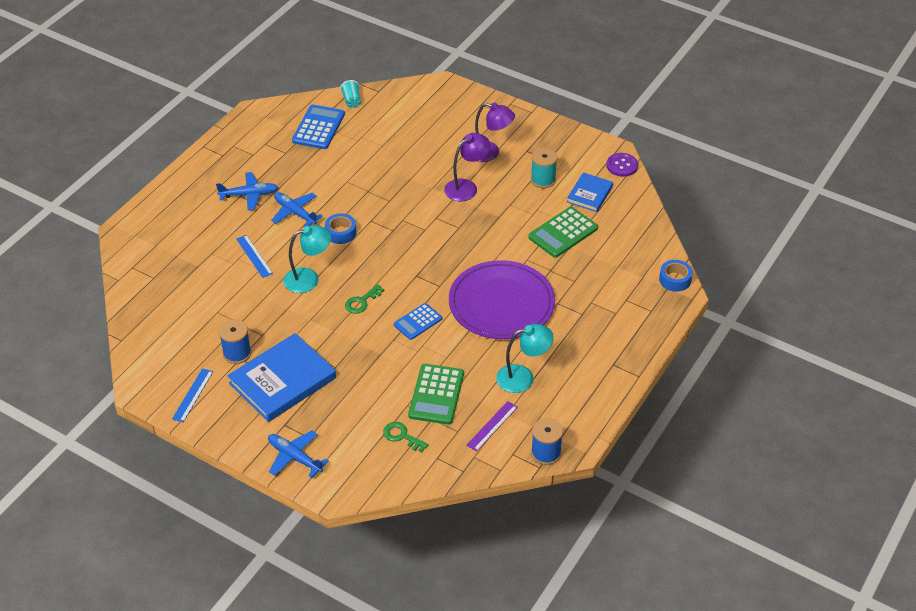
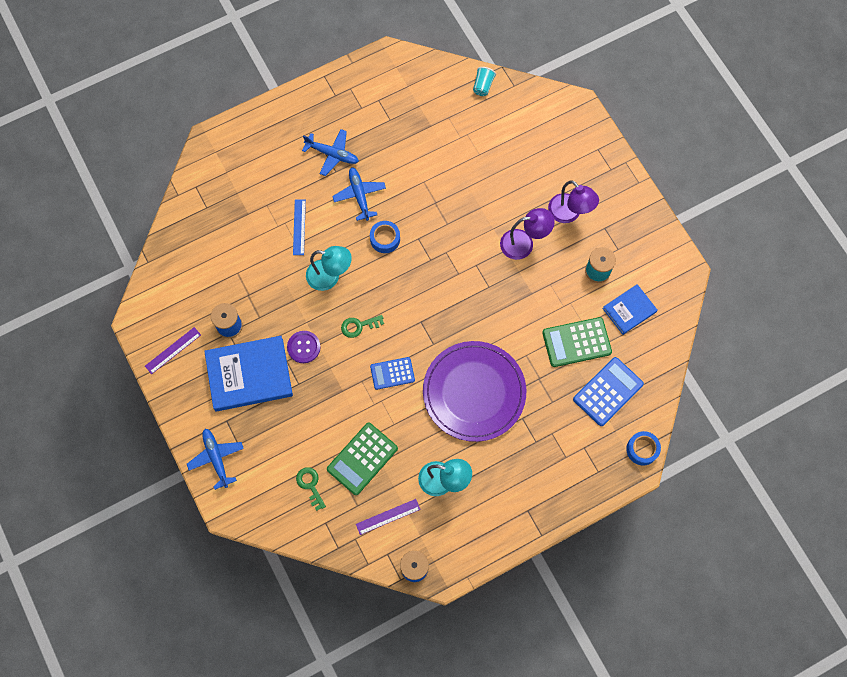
camera: 30 degrees right, 25 degrees up
blue ruler [172,368,213,422] -> purple ruler [145,327,201,374]
blue calculator [292,104,345,149] -> blue calculator moved to [573,357,644,426]
purple button [606,153,638,177] -> purple button moved to [287,331,321,363]

